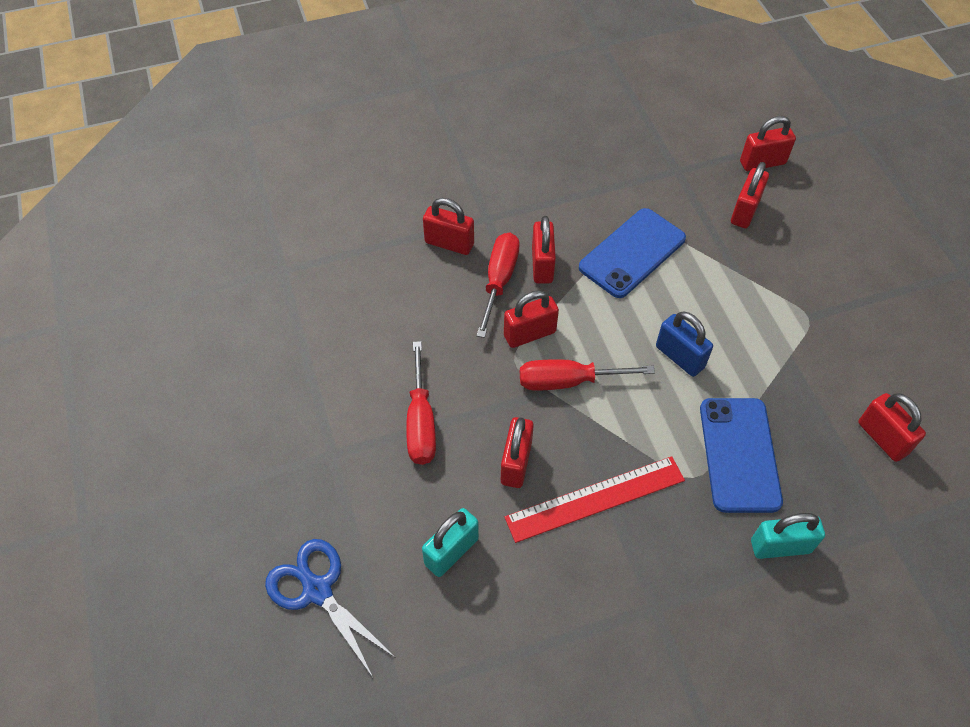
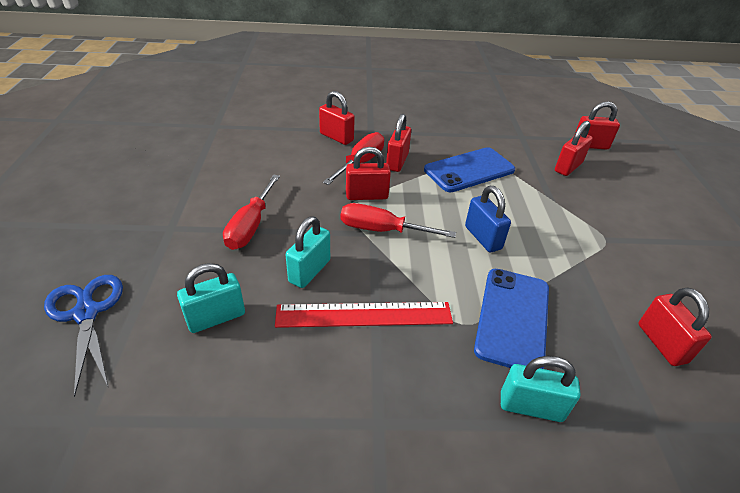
camera: 15 degrees right, 15 degrees down
red padlock [501,417,534,488] -> turquoise padlock [285,216,330,288]

